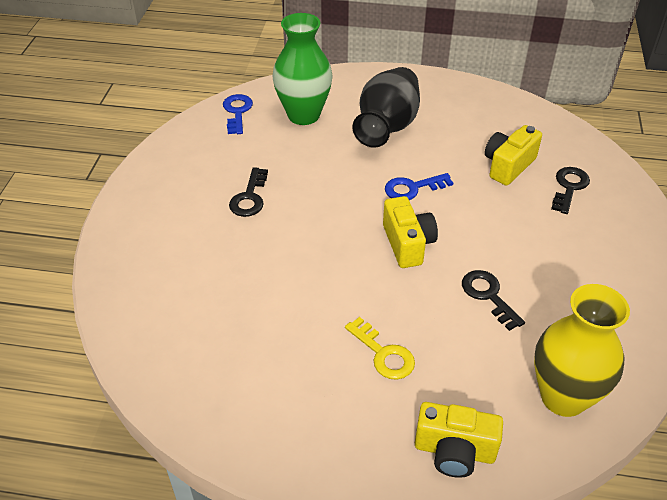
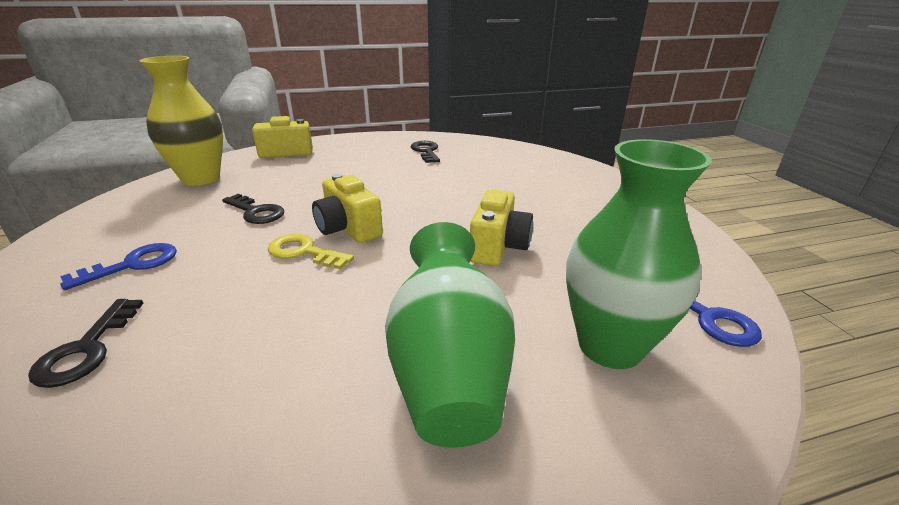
camera: 155 degrees right, 15 degrees down
black key [229,167,268,217] -> black key moved to [411,141,440,163]
yellow key [345,317,415,380] -> yellow key moved to [268,234,354,269]
black vase [352,67,420,148] -> green vase [385,222,515,448]
blue key [385,173,453,200] -> blue key moved to [60,243,177,290]
yellow camera [485,125,542,186] -> yellow camera moved to [470,189,533,266]

